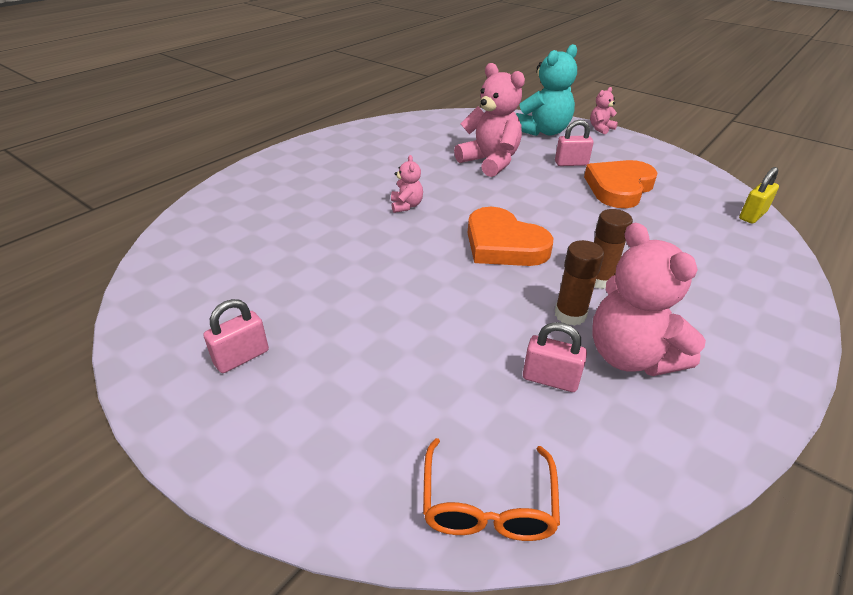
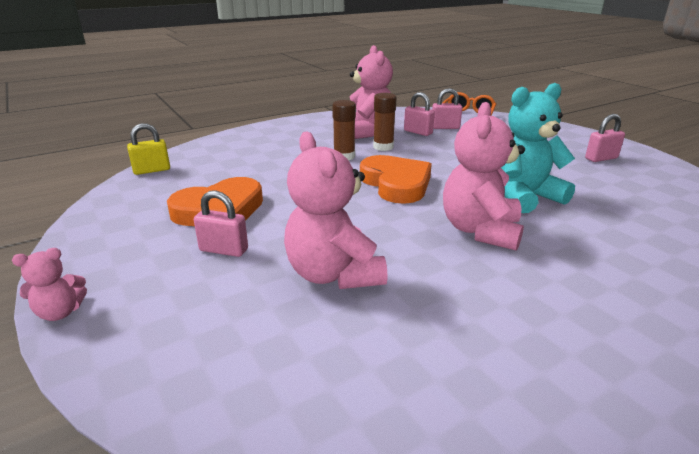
camera: 160 degrees left, 10 degrees down
pink teddy bear [391,155,423,213] -> pink teddy bear [443,102,525,251], size x2.05
turquoise teddy bear [516,44,577,136] -> turquoise teddy bear moved to [501,83,575,213]
none -> pink padlock [432,88,462,129]

